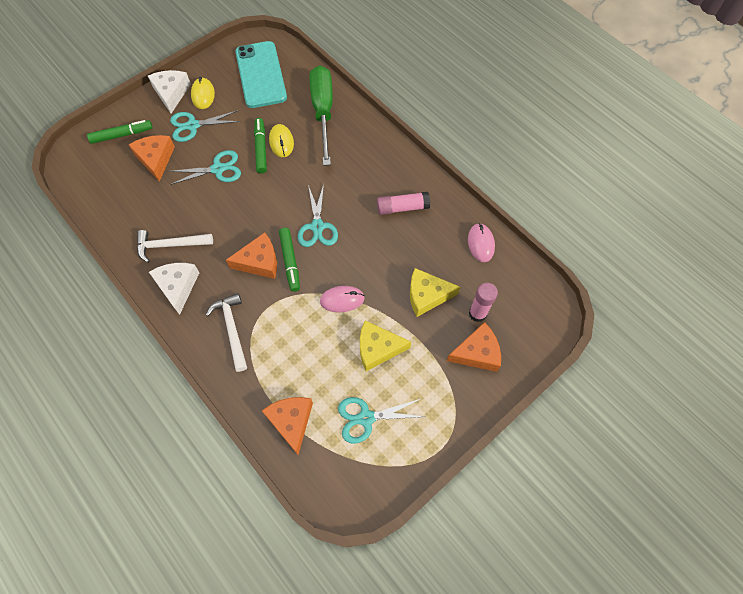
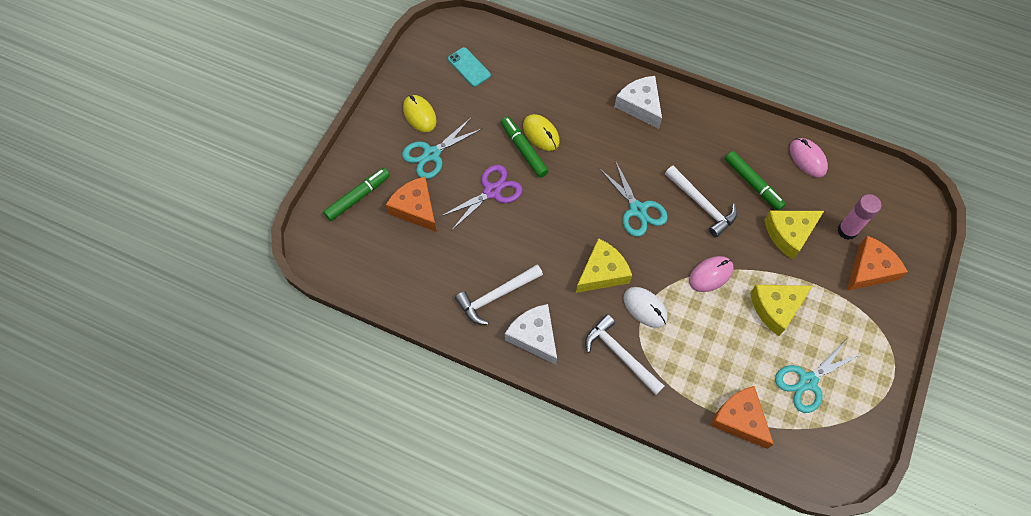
camera: 25 degrees left, 0 degrees up
white cheese [148,70,191,113] -> white cheese moved to [614,76,662,129]
turquoise scissors [168,150,241,185] -> purple scissors [440,165,523,231]
orange cheese [226,232,277,279] -> yellow cheese [576,238,632,293]
turquoise phone [235,41,287,108] -> turquoise phone [448,47,491,87], size x0.47
green marker [279,228,300,292] -> green marker moved to [725,151,786,211]
green screwdriver [309,65,333,166] -> none
pink glue stick [377,192,430,215] -> none
none -> white mouse [624,287,668,328]
none -> white hammer [665,166,737,237]

